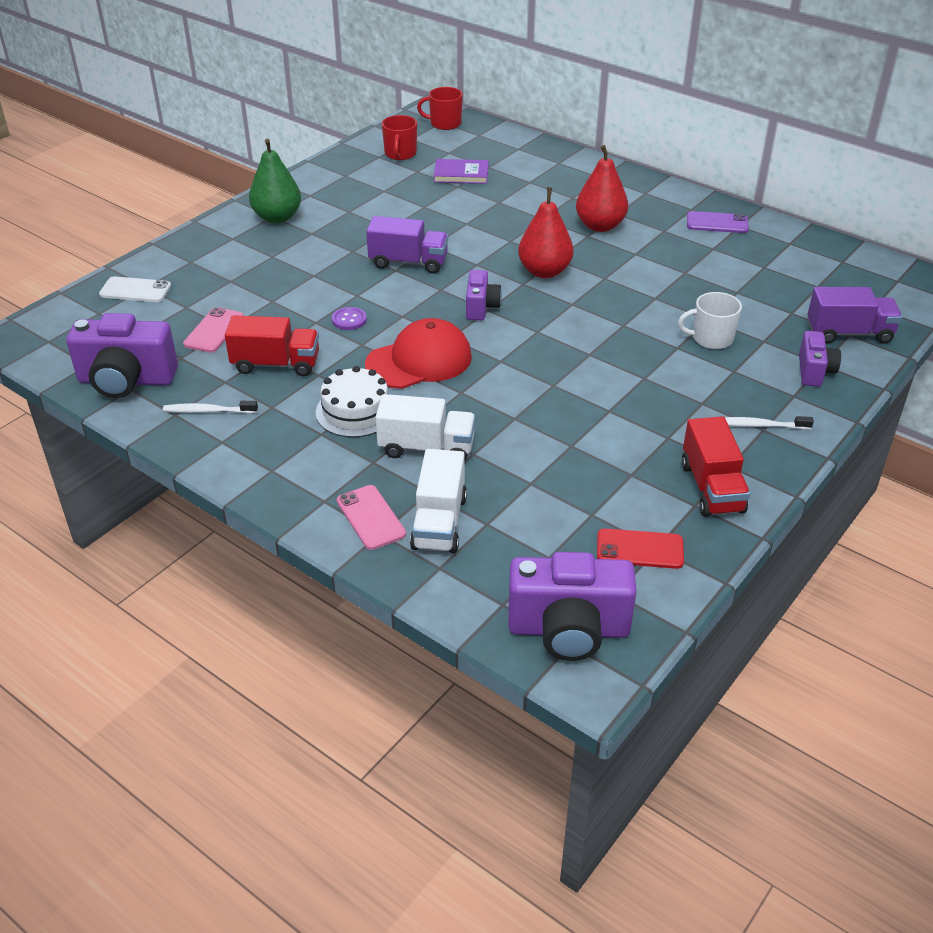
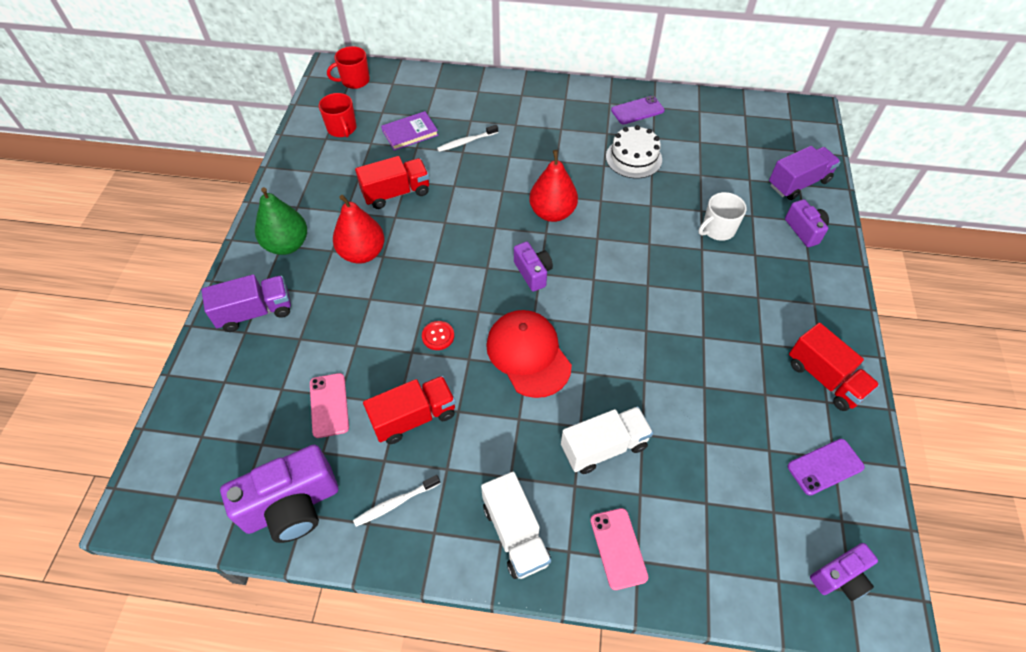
camera: 30 degrees left, 15 degrees up
white phone [99,276,171,302] -> none
white cake [316,366,388,437] -> white cake moved to [606,125,662,178]
purple button [332,307,367,330] -> red button [422,321,454,350]
pink phone [337,485,406,550] -> pink phone turned 45 degrees clockwise [590,508,649,590]
red cap [365,318,472,389] -> red cap turned 60 degrees counterclockwise [486,310,572,398]
purple truck [366,216,448,274] -> purple truck moved to [201,274,291,332]
white truck [410,449,467,553] -> white truck moved to [481,472,551,579]
purple camera [508,552,637,661] -> purple camera [810,543,878,601], size x0.56
red pear [576,145,628,232] -> red pear moved to [333,195,384,263]
red phone [597,528,684,569] -> purple phone [787,439,865,496]
white toothbrush [725,416,814,430] -> white toothbrush moved to [437,125,498,152]
none -> red truck [355,156,429,209]

